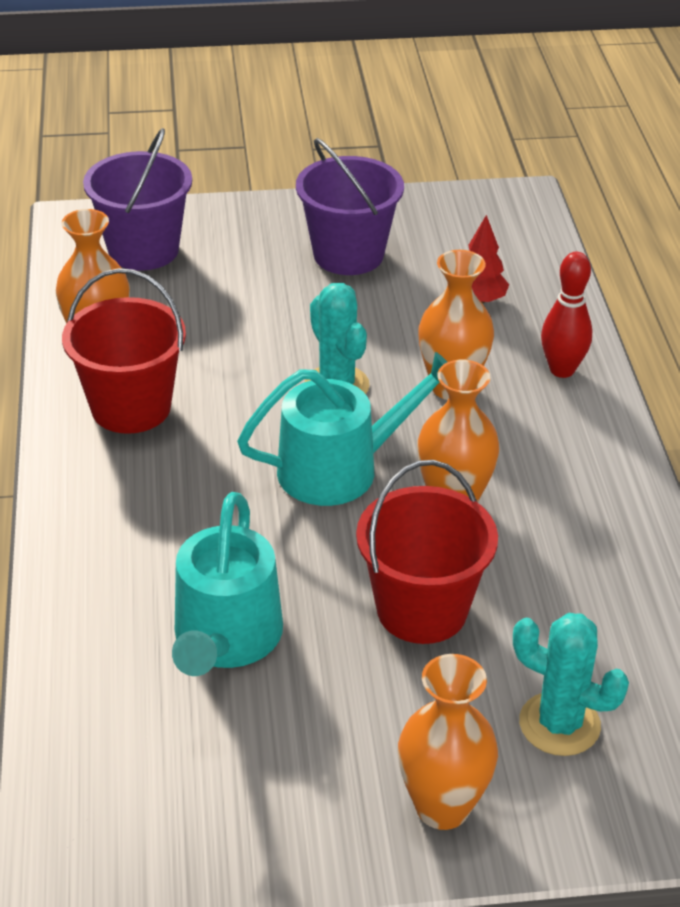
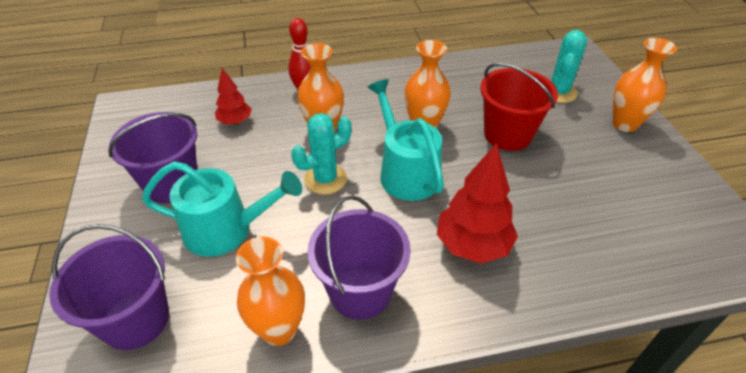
camera: 95 degrees left, 5 degrees up
red bucket [62,268,186,434] -> purple bucket [307,195,411,320]
turquoise watering can [172,492,283,676] -> turquoise watering can moved to [142,162,302,257]
none -> red tree [437,143,518,264]

